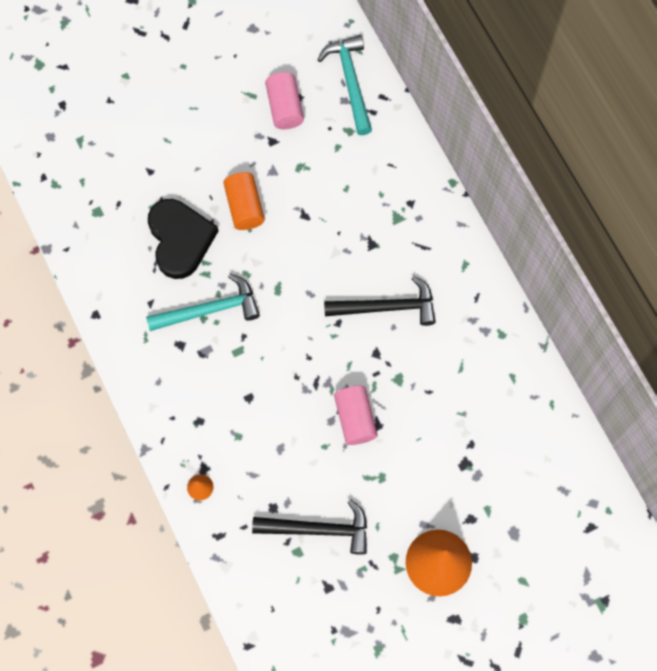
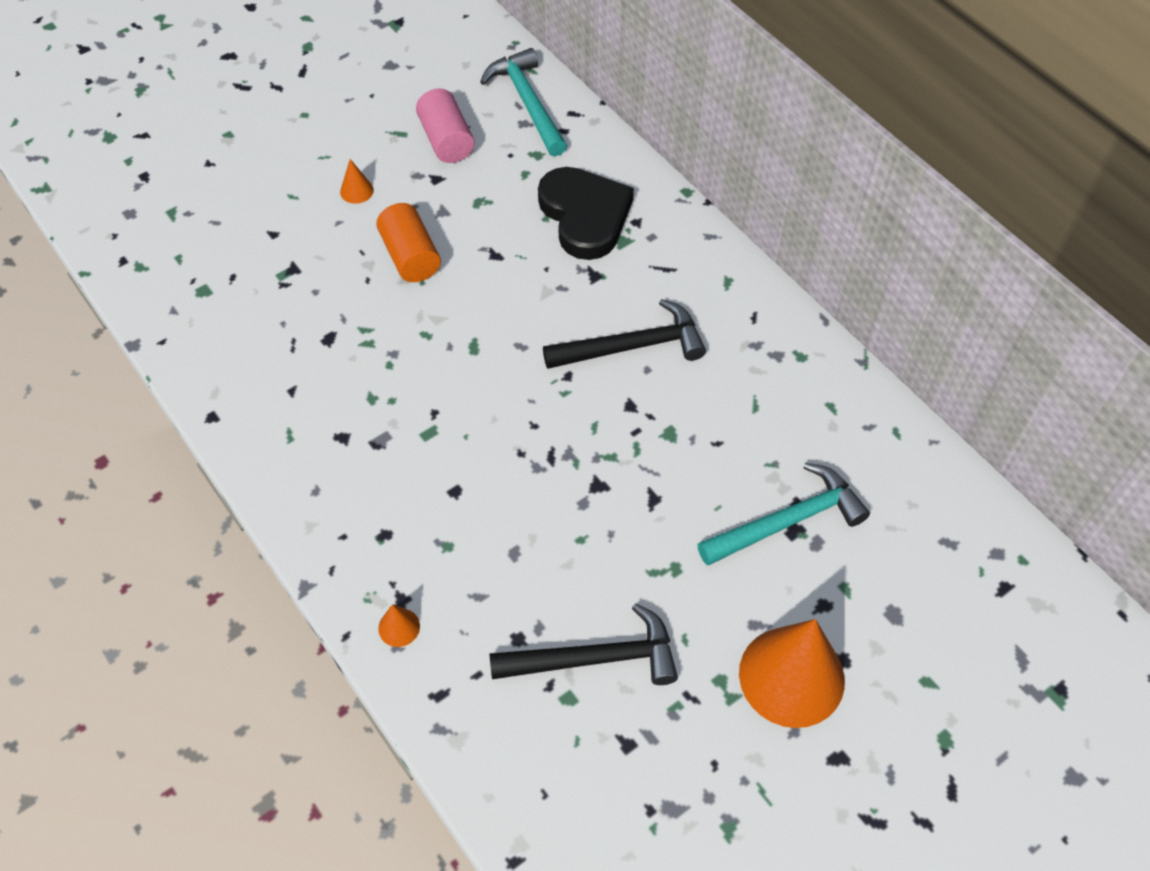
camera: 10 degrees left, 15 degrees down
turquoise hammer [146,273,260,331] -> turquoise hammer moved to [697,463,870,566]
black heart [148,199,218,279] -> black heart moved to [538,167,634,260]
pink cylinder [334,386,378,445] -> none
none -> orange cone [340,159,374,204]

